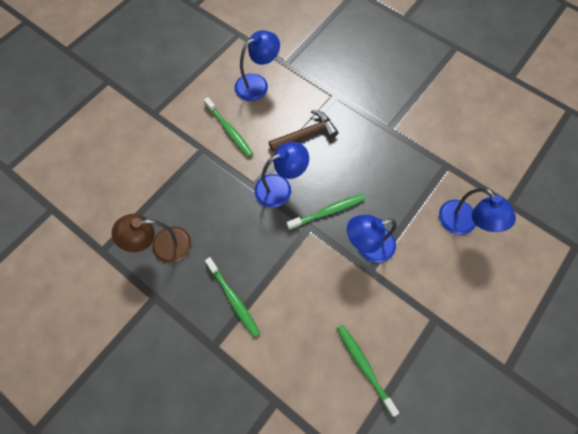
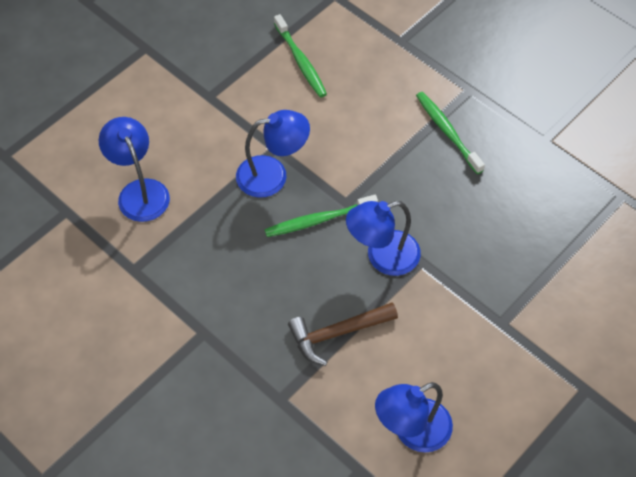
camera: 175 degrees left, 10 degrees down
brown lamp [112,214,191,263] -> none
green toothbrush [204,97,253,157] -> none

